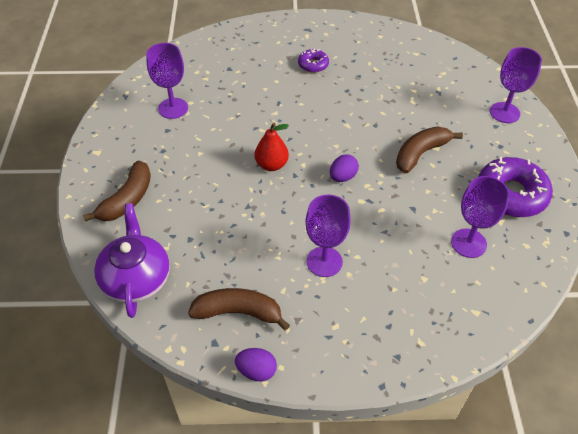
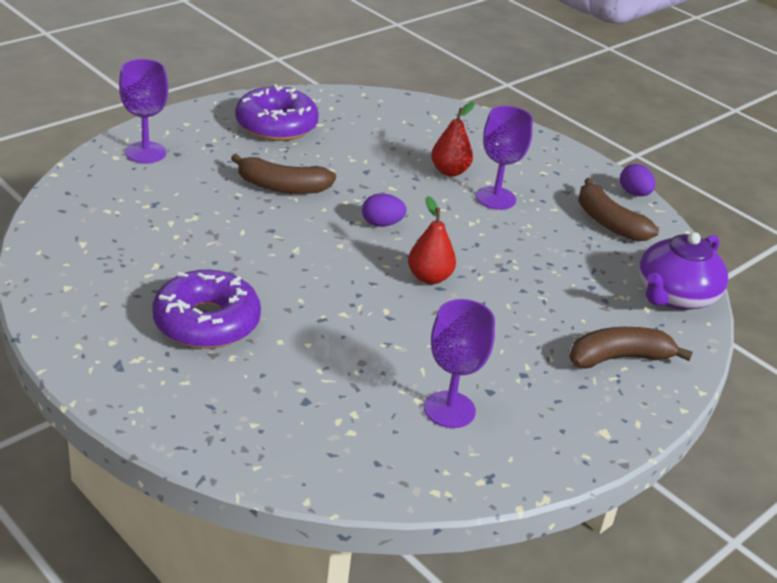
camera: 135 degrees left, 15 degrees down
purple donut [298,48,329,73] -> purple donut [152,270,261,349], size x1.94
purple goblet [451,176,510,258] -> none
none -> red pear [431,102,475,176]

